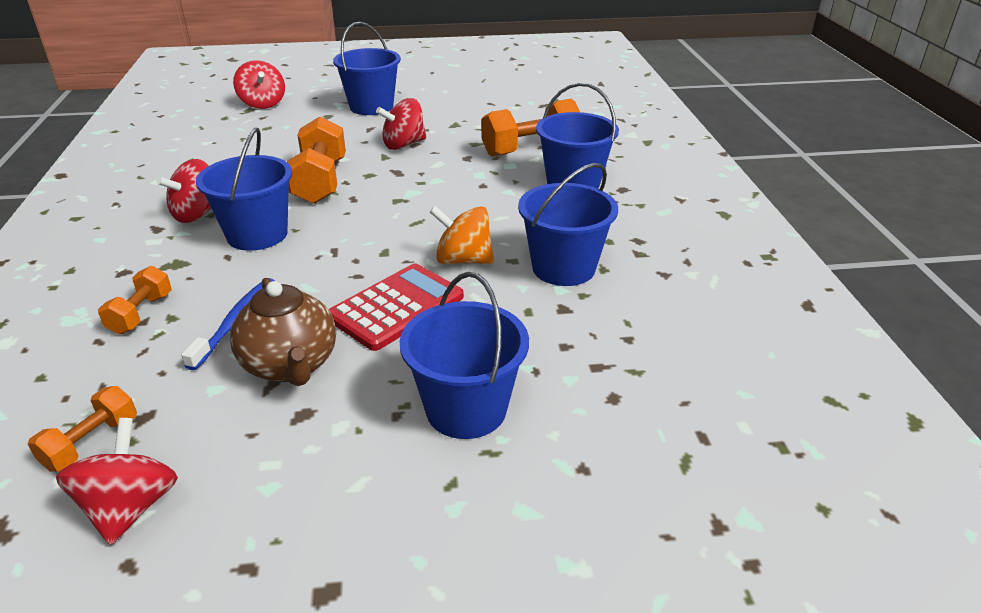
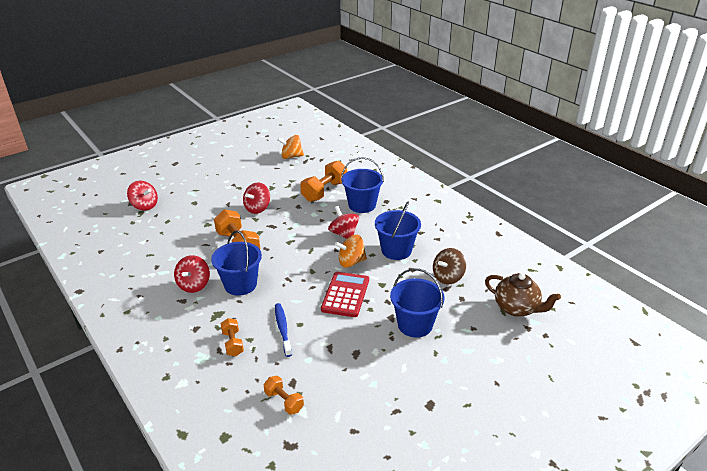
camera: 30 degrees left, 0 degrees up
orange dumbbell [28,386,137,471] -> orange dumbbell turned 45 degrees counterclockwise [264,376,304,415]
red spinning top [56,418,178,545] -> red spinning top moved to [328,206,359,239]
brown teapot [230,278,336,386] -> brown teapot moved to [485,273,561,317]
blue bucket [333,22,401,115] -> none
none -> orange spinning top [277,135,304,159]
none -> brown spinning top [433,248,466,284]

